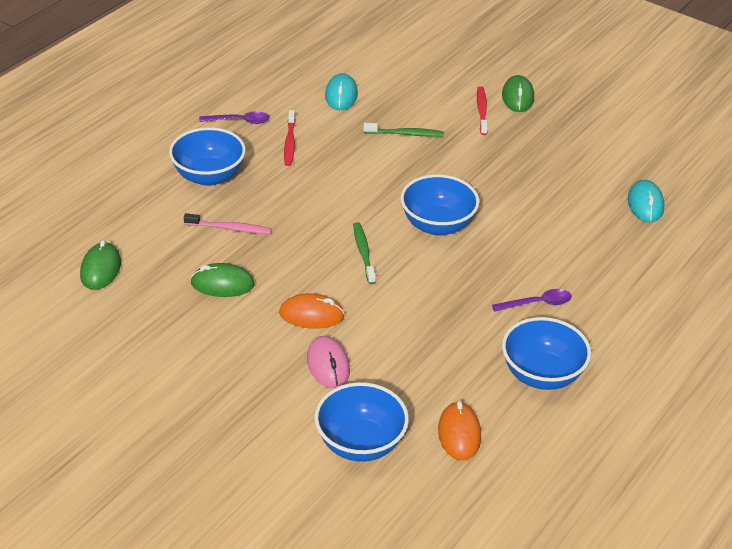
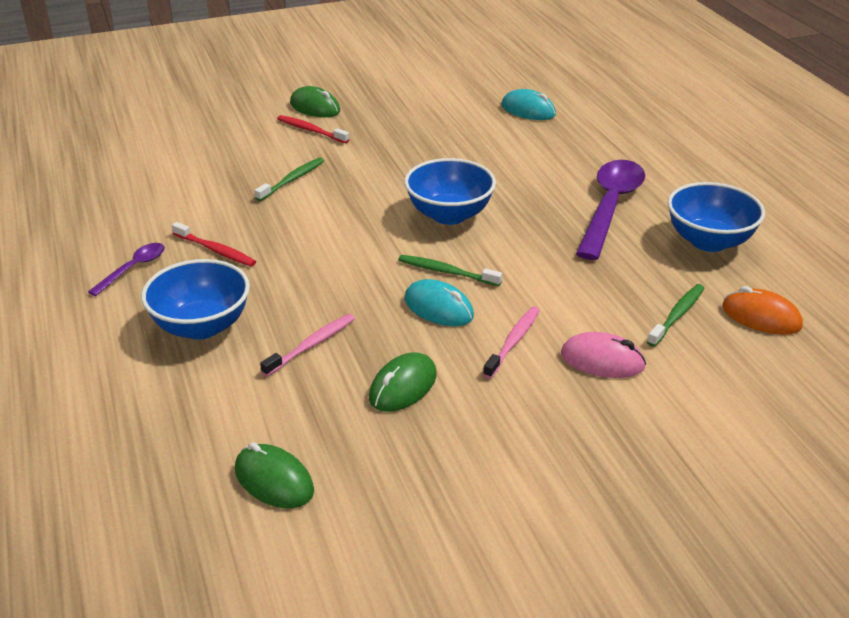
camera: 55 degrees left, 5 degrees down
orange mouse [279,293,345,329] -> pink toothbrush [483,306,540,378]
blue bowl [314,382,409,462] -> none
turquoise mouse [325,73,358,110] -> turquoise mouse moved to [404,279,474,326]
purple spoon [492,289,572,312] -> purple spoon [576,160,645,260], size x2.02
none -> green toothbrush [647,284,704,347]

